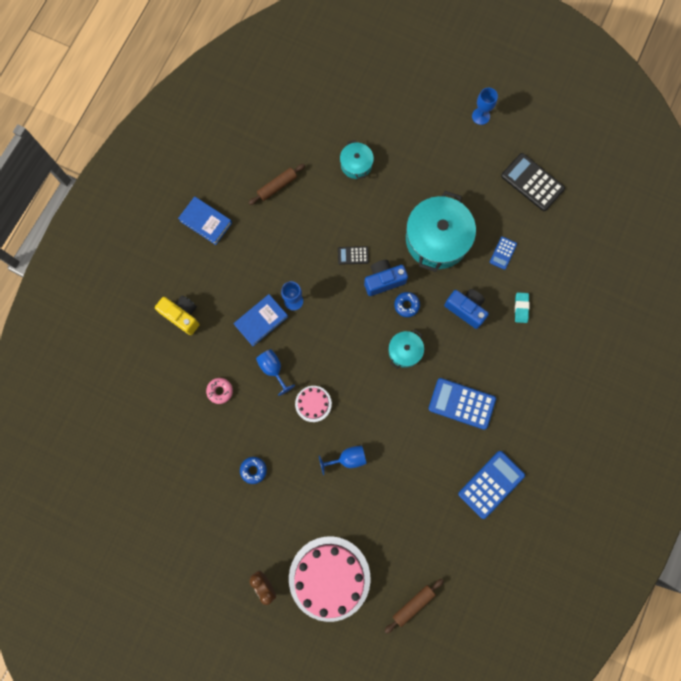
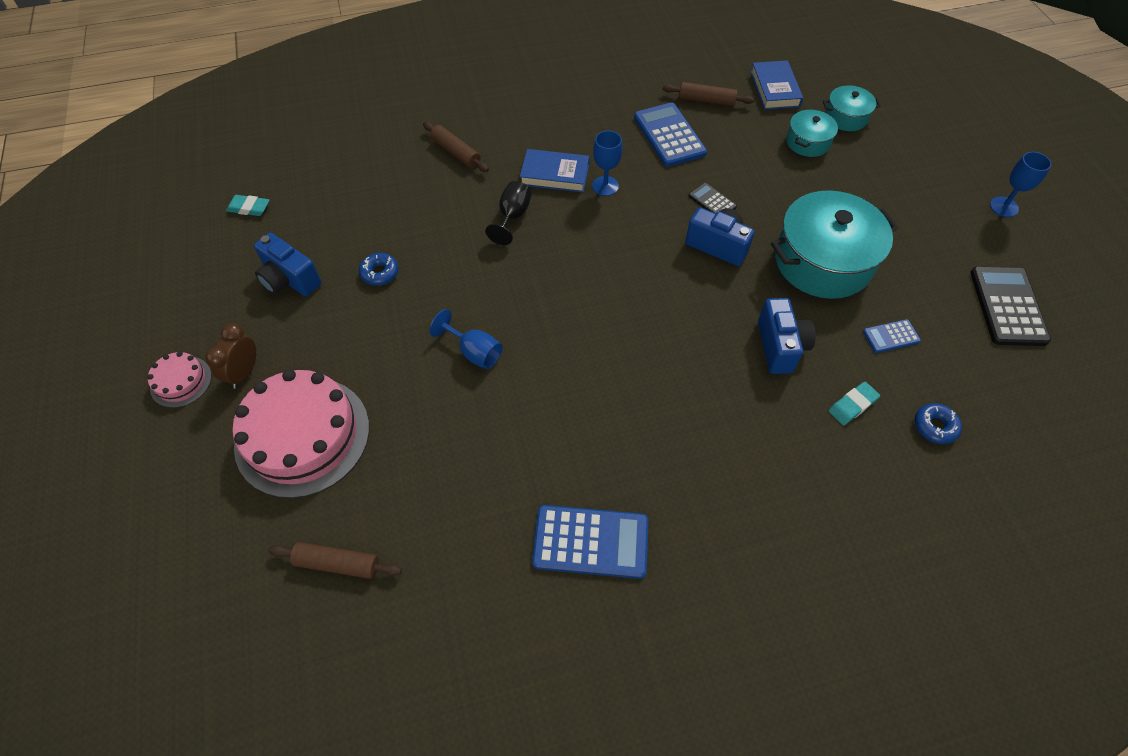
camera: 50 degrees right, 20 degrees down
yellow camera [155,296,200,335] -> none
blue book [178,196,232,245] -> blue book moved to [751,60,803,110]
pink donut [206,378,233,404] -> none
blue goblet [256,349,295,396] -> black goblet [485,181,532,245]
pink cake [295,386,332,422] -> pink cake moved to [147,352,212,408]
turquoise pot [389,330,424,369] -> turquoise pot moved to [823,85,881,131]
blue donut [394,292,420,317] -> blue donut moved to [915,403,962,444]
blue calculator [428,378,496,430] -> blue calculator moved to [634,102,707,167]
none -> turquoise eraser [226,195,270,216]
none -> blue camera [254,233,321,296]
none -> brown rolling pin [423,122,489,172]

